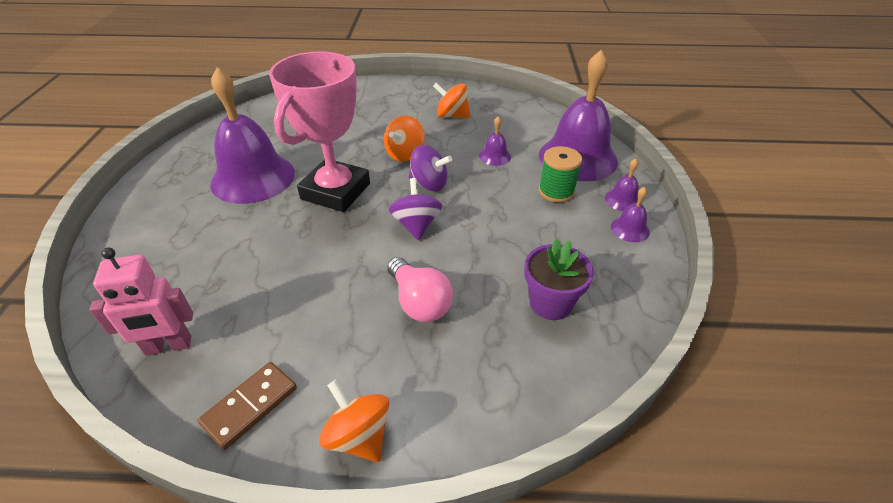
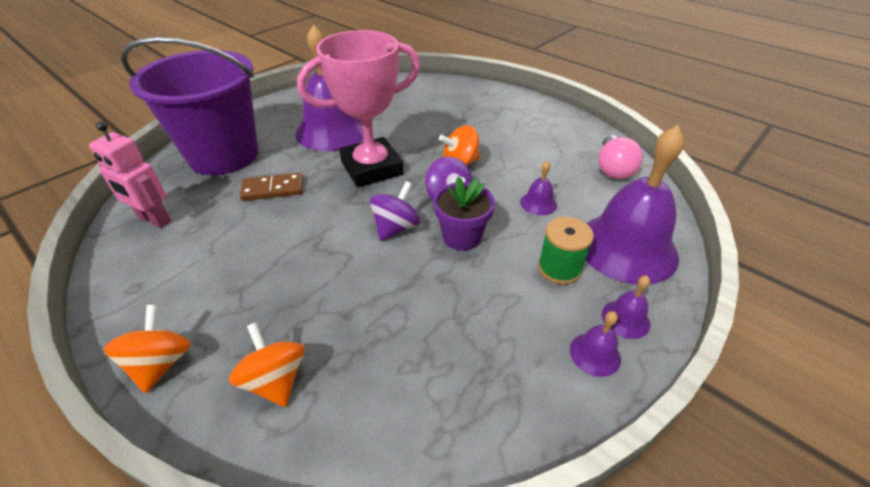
camera: 40 degrees right, 0 degrees up
brown domino [198,362,297,450] -> brown domino moved to [239,173,303,201]
pink light bulb [387,257,453,322] -> pink light bulb moved to [598,135,643,179]
orange spinning top [433,83,470,118] -> orange spinning top moved to [229,322,305,407]
purple flower pot [524,239,594,320] -> purple flower pot moved to [434,177,495,251]
none -> purple bucket [121,37,258,175]

